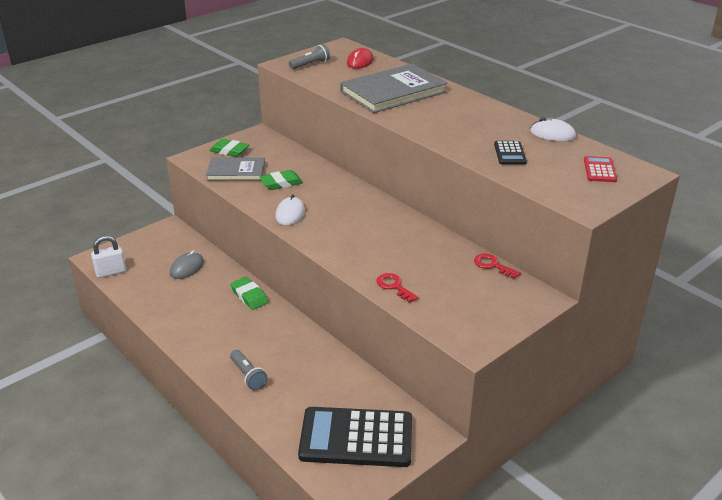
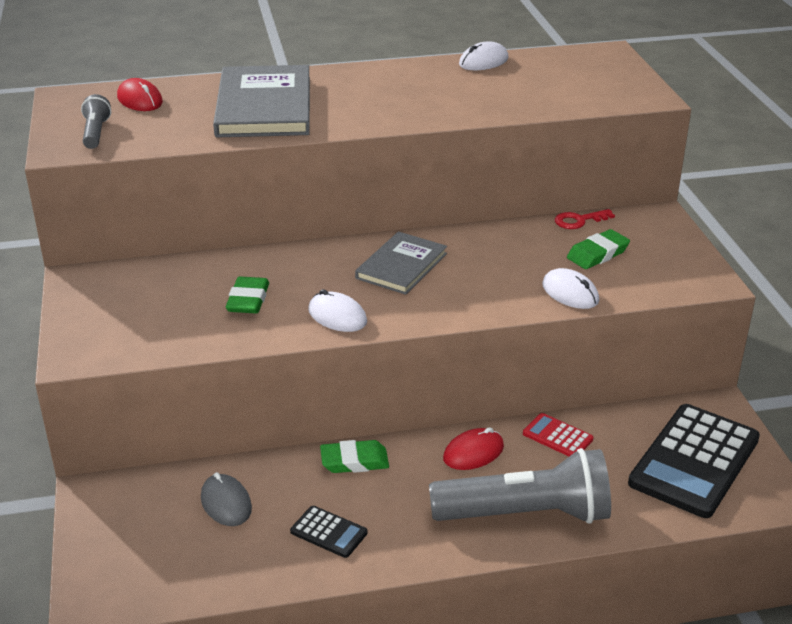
camera: 60 degrees left, 0 degrees up
white padlock [91,236,126,278] -> none
grey book [206,157,265,181] -> grey book moved to [355,232,447,295]
green eraser [209,139,249,157] -> green eraser moved to [567,229,630,269]
grey flashlight [230,350,268,390] -> grey flashlight [429,448,611,524], size x2.20
red key [376,273,419,303] -> white mouse [542,268,599,309]
black calculator [494,141,527,164] -> black calculator moved to [290,506,368,558]
red calculator [584,156,617,182] -> red calculator moved to [523,413,594,456]
none -> red mouse [443,427,504,470]

